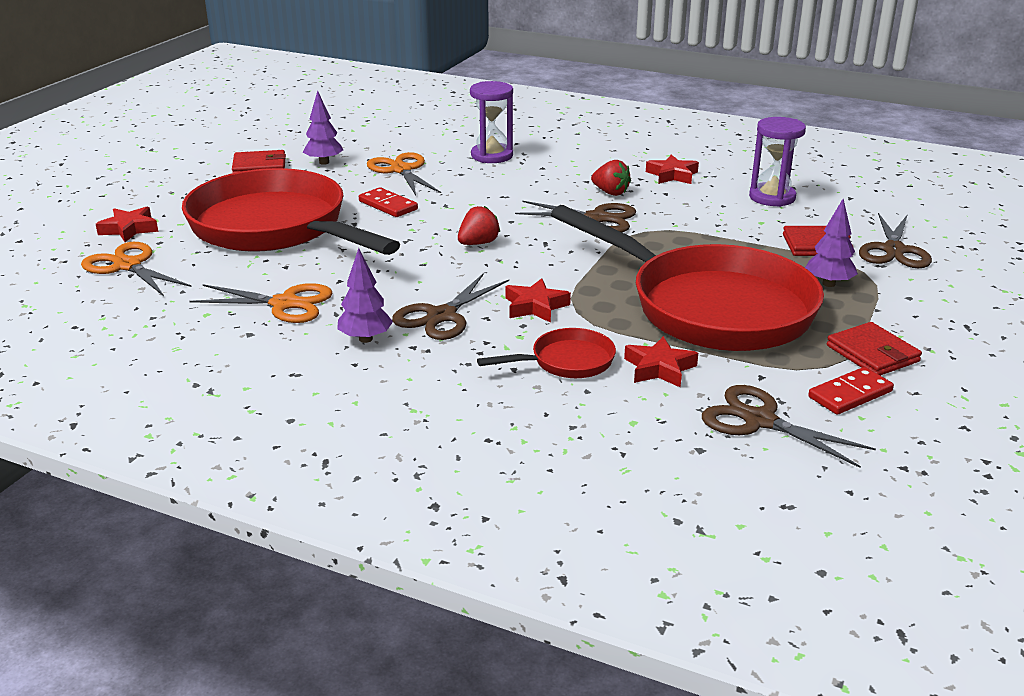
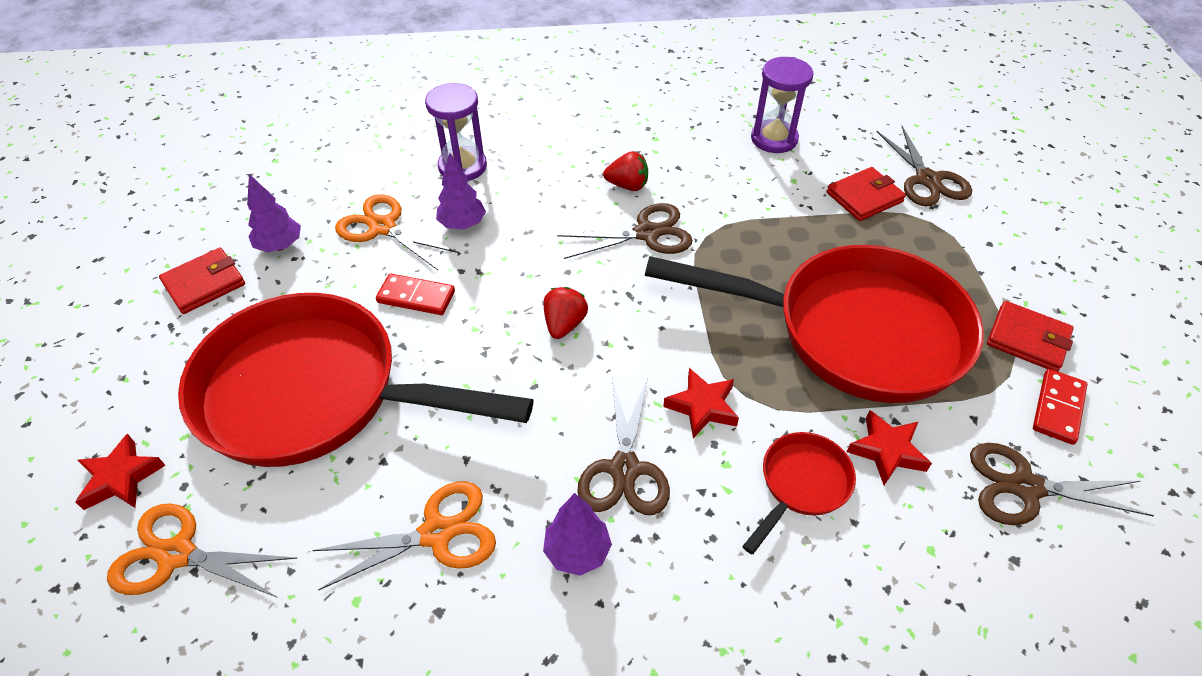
camera: 30 degrees left, 20 degrees up
red star [646,155,699,184] -> none
purple tree [805,199,858,287] -> purple tree moved to [436,153,486,229]

